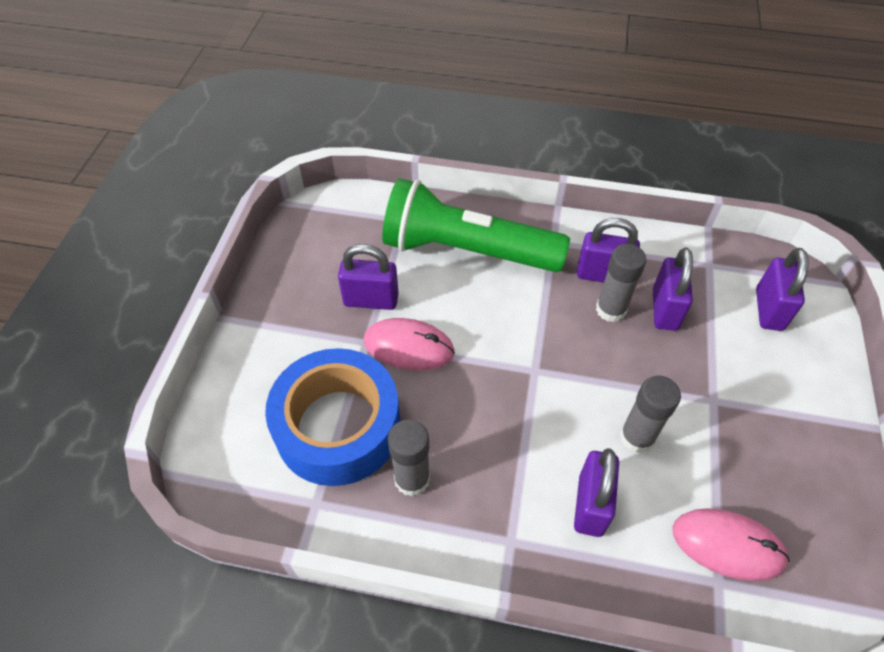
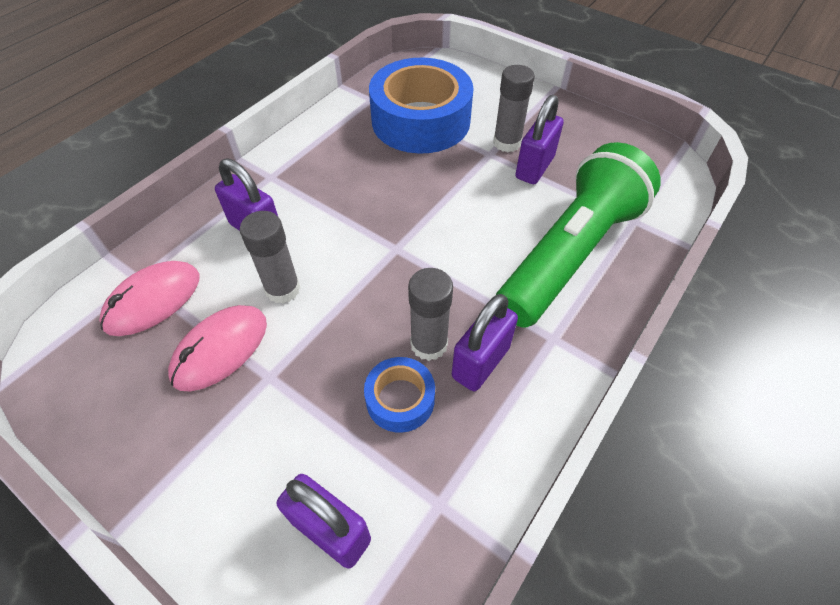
camera: 115 degrees right, 0 degrees up
pink mouse [364,318,455,370] -> pink mouse moved to [168,305,267,391]
grey glue stick [388,419,430,496] -> grey glue stick moved to [493,65,535,152]
purple padlock [653,248,693,331] -> blue tape [364,357,435,433]

